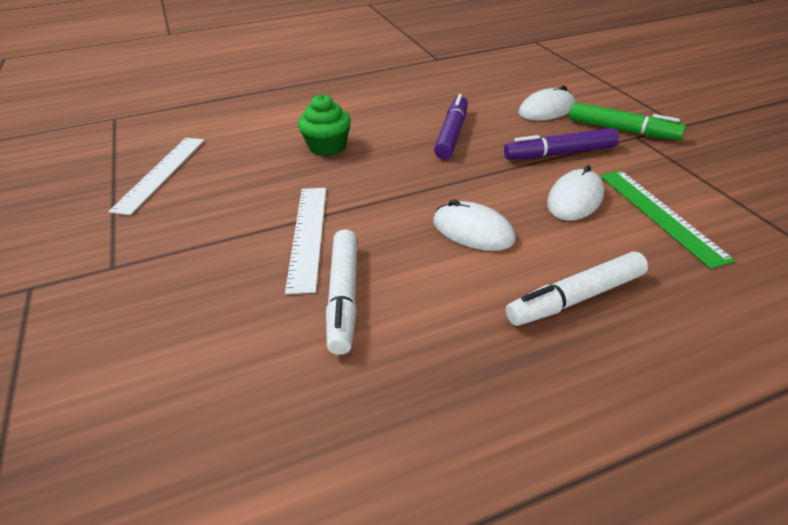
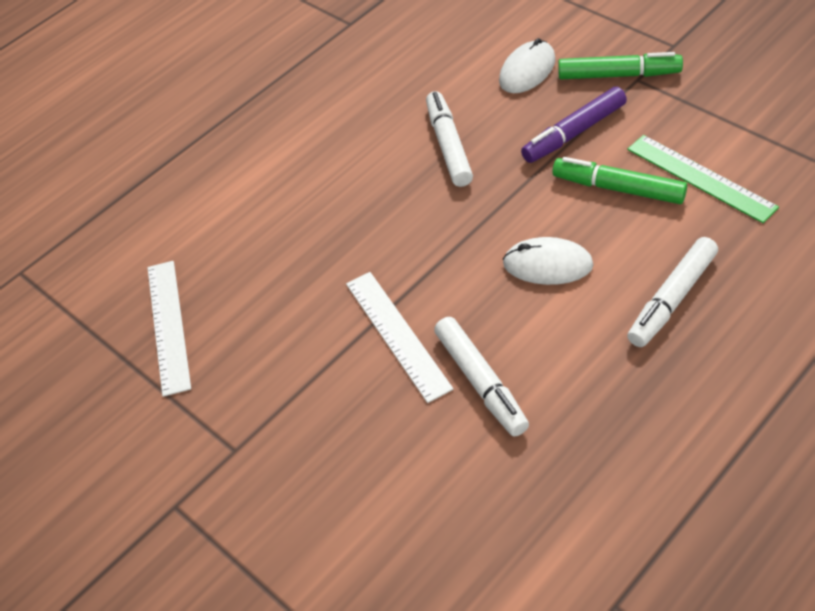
camera: 20 degrees left, 10 degrees up
green cupcake [298,94,351,156] -> none
purple marker [434,94,468,159] -> white marker [426,91,473,187]
white mouse [547,165,604,221] -> green marker [552,157,687,204]

